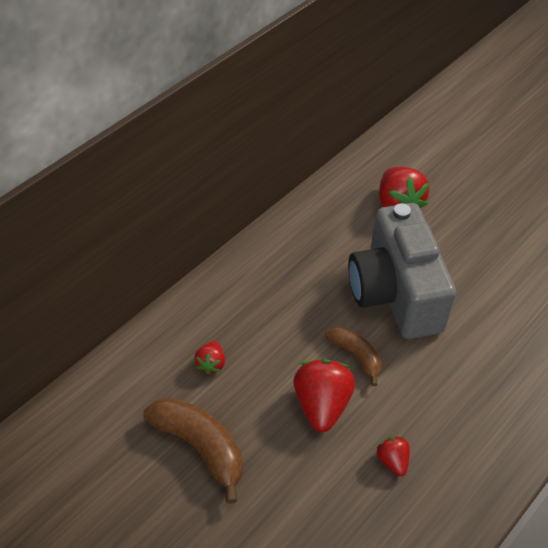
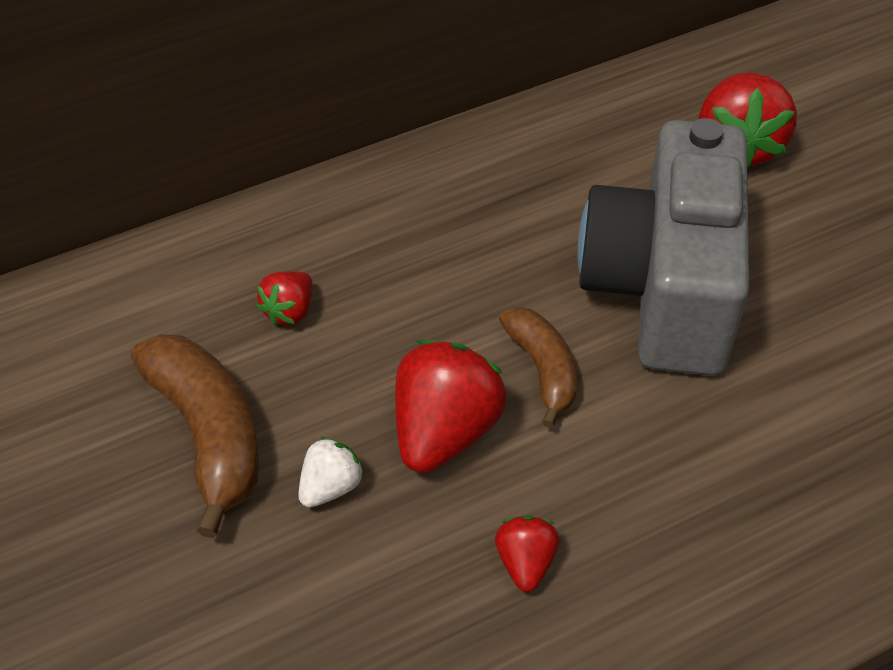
camera: 20 degrees right, 0 degrees up
none -> white strawberry [298,437,365,507]

